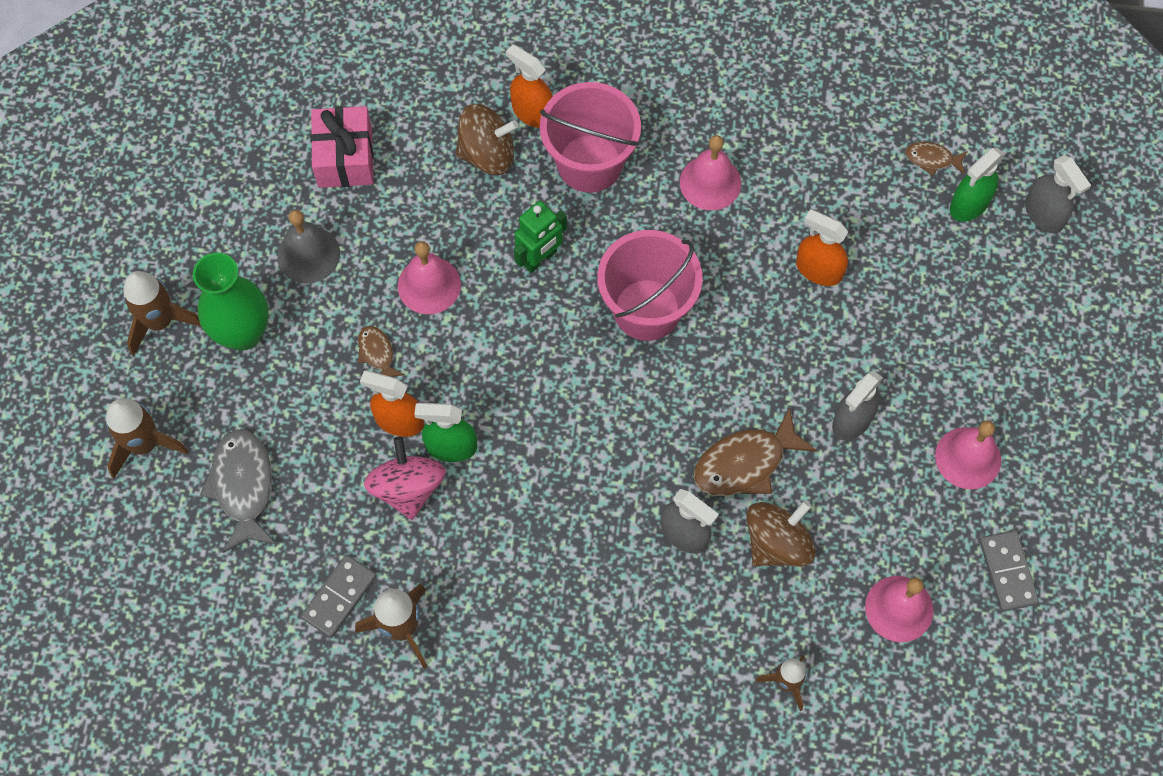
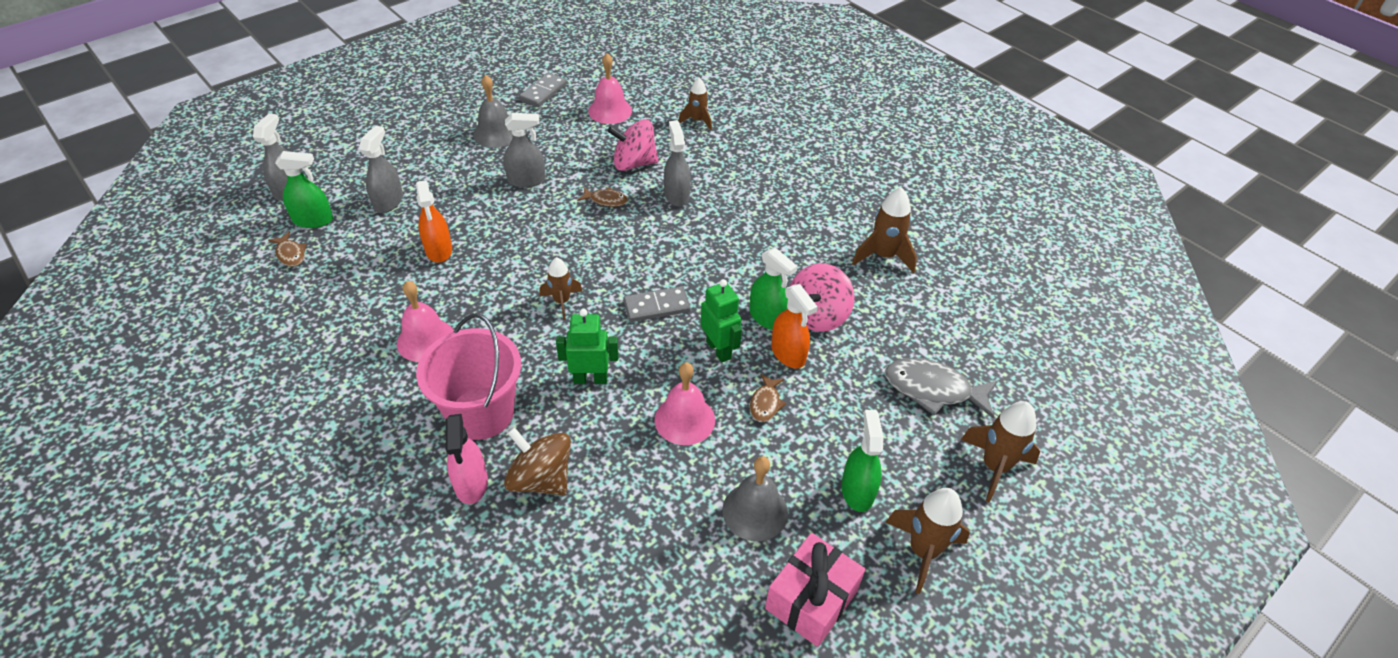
camera: 140 degrees left, 20 degrees down
green vase [193,253,269,351] -> green spray bottle [841,410,883,512]
grey fish [200,429,276,553] -> grey fish turned 75 degrees clockwise [885,358,998,419]
grey domino [301,555,377,638] -> grey domino moved to [623,286,691,322]
pink gift [311,106,373,188] -> pink gift moved to [765,533,865,647]
orange spray bottle [506,44,553,128] -> pink spray bottle [445,414,488,504]
pink bucket [598,230,703,341] -> brown rocket [539,257,582,320]
brown fish [693,407,817,496] -> brown fish [577,187,628,207], size x0.53
brown spinning top [747,501,816,566] -> pink spinning top [607,120,659,171]
pink bell [935,421,1001,489] -> grey bell [473,75,513,147]
none -> grey spray bottle [359,126,403,213]
none -> green robot [701,279,742,362]

